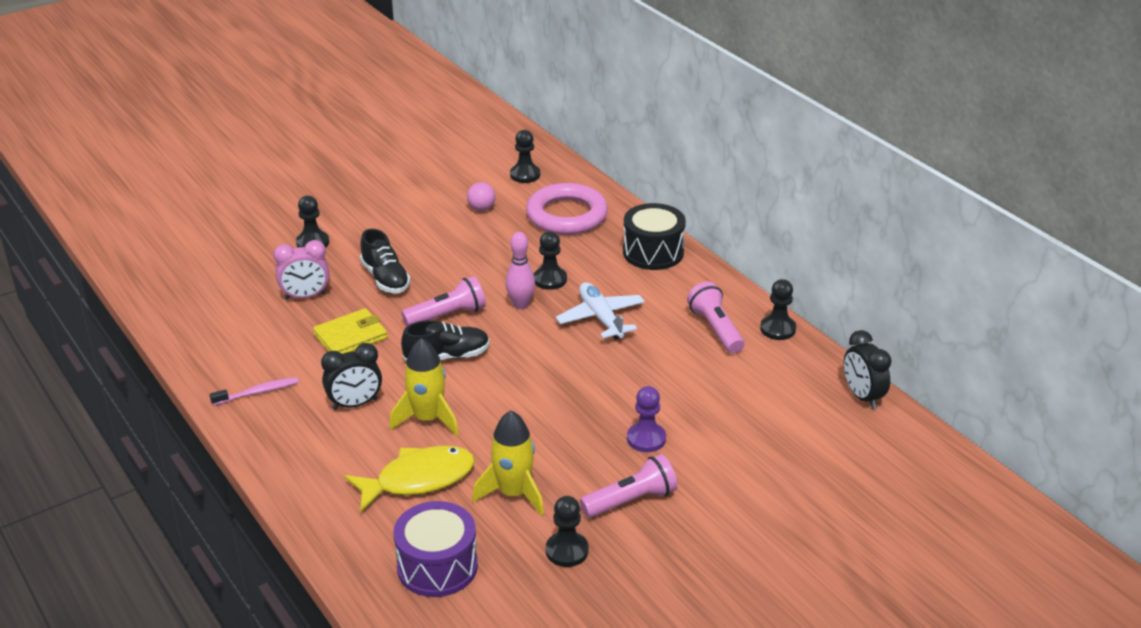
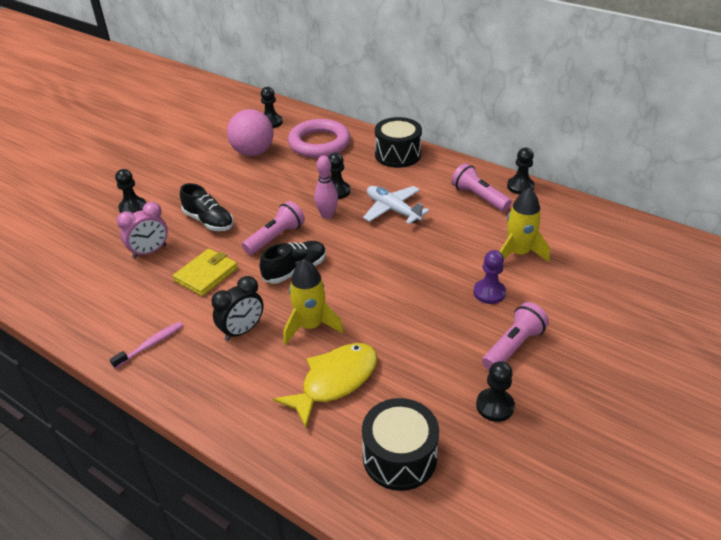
camera: 20 degrees left, 5 degrees up
purple drum [393,501,478,597] -> black drum [362,398,439,491]
pink ball [467,182,495,211] -> pink ball [227,109,274,156], size x2.03
yellow rocket [472,410,544,516] -> yellow rocket moved to [499,188,550,262]
black clock [844,330,891,409] -> none

